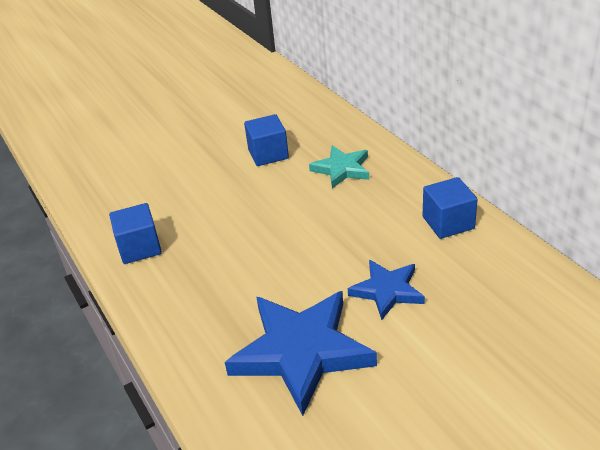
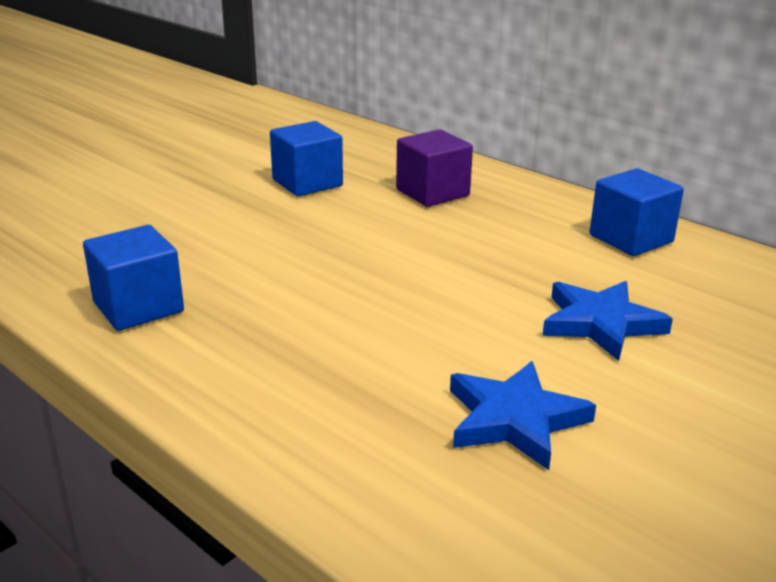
camera: 20 degrees left, 10 degrees down
blue star [225,291,377,416] -> blue star [450,361,596,470], size x0.56
turquoise star [309,145,369,189] -> purple cube [396,129,473,207]

